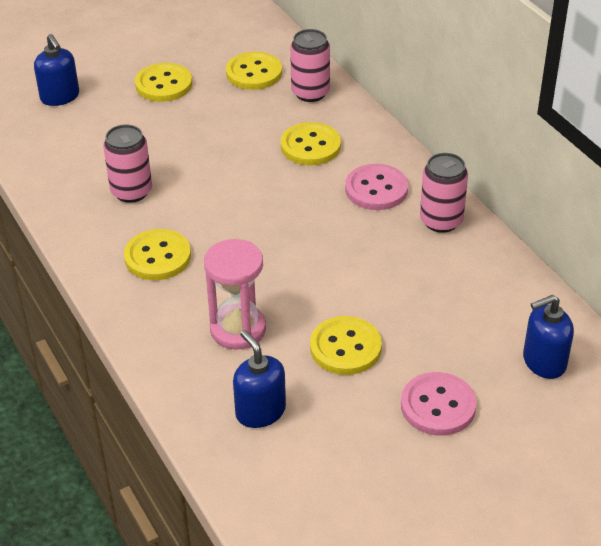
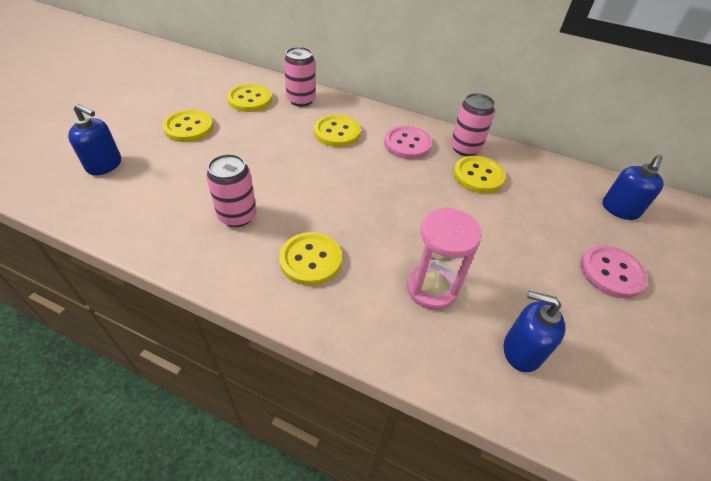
camera: 40 degrees left, 5 degrees up
yellow button [310,316,382,375] -> yellow button moved to [453,155,506,193]

